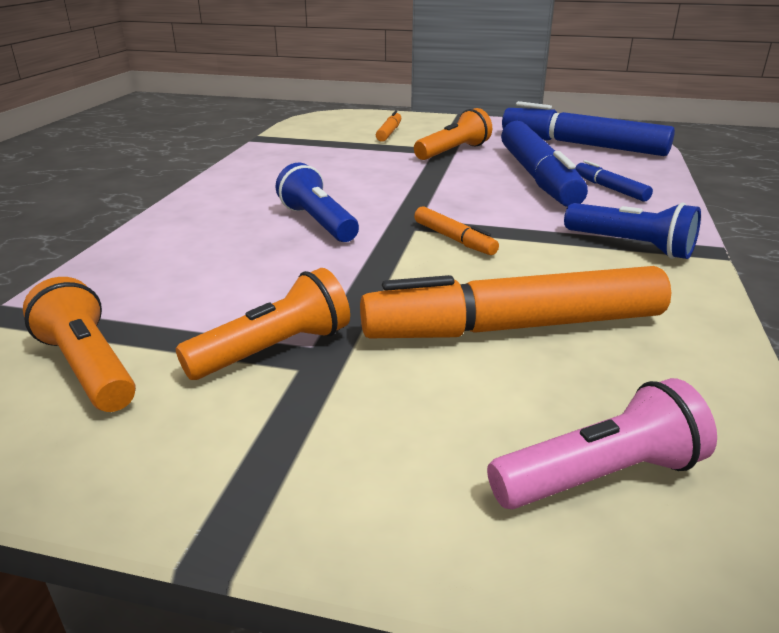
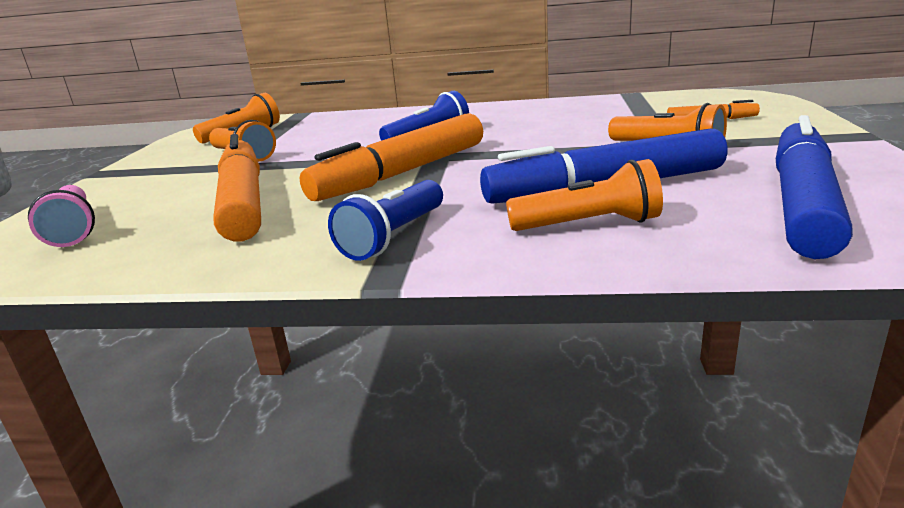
camera: 85 degrees right, 5 degrees down
orange marker [414,207,499,255] -> orange marker [300,113,483,201], size x2.20
blue marker [575,160,653,201] -> orange flashlight [506,159,663,231]

